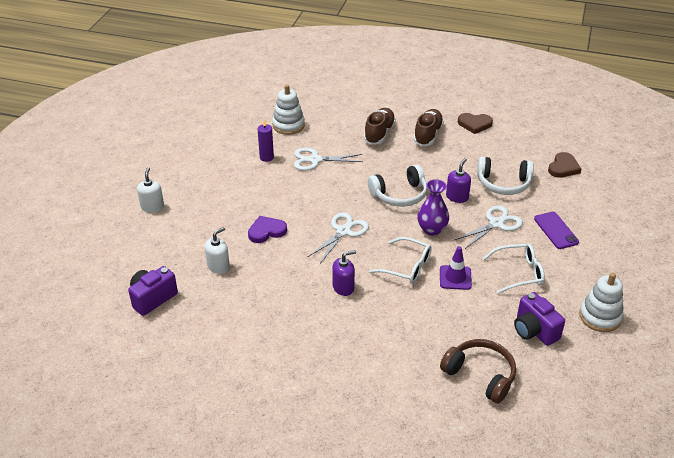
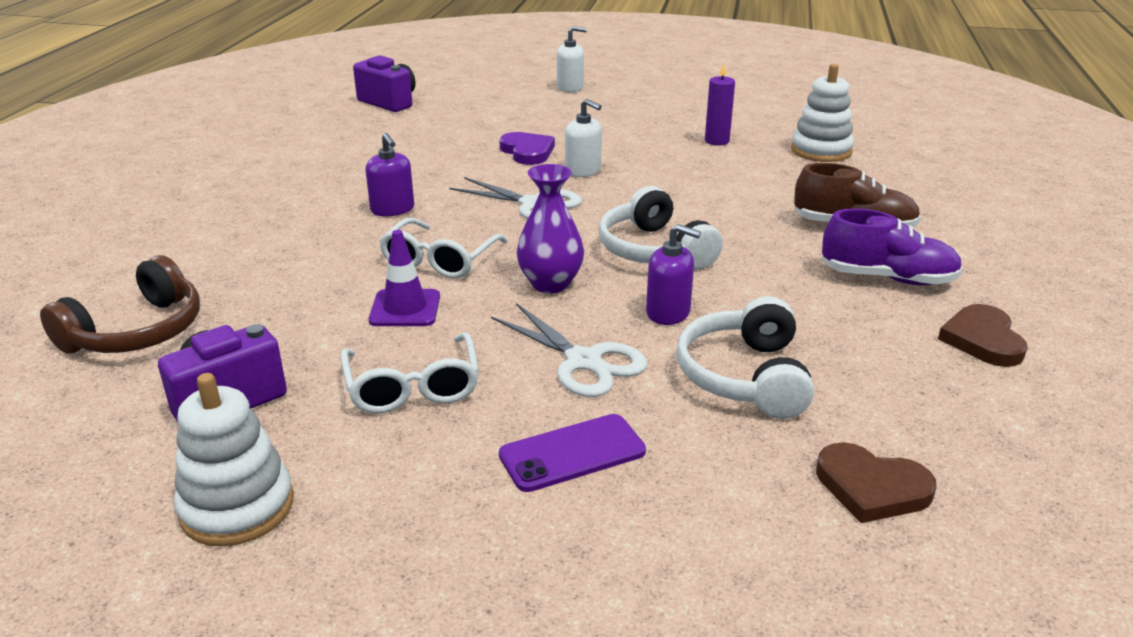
camera: 85 degrees right, 10 degrees down
white soap dispenser [205,227,230,274] -> white soap dispenser moved to [565,99,602,177]
white scissors [294,148,363,171] -> none
brown shoe [413,109,444,146] -> purple shoe [822,208,963,286]

